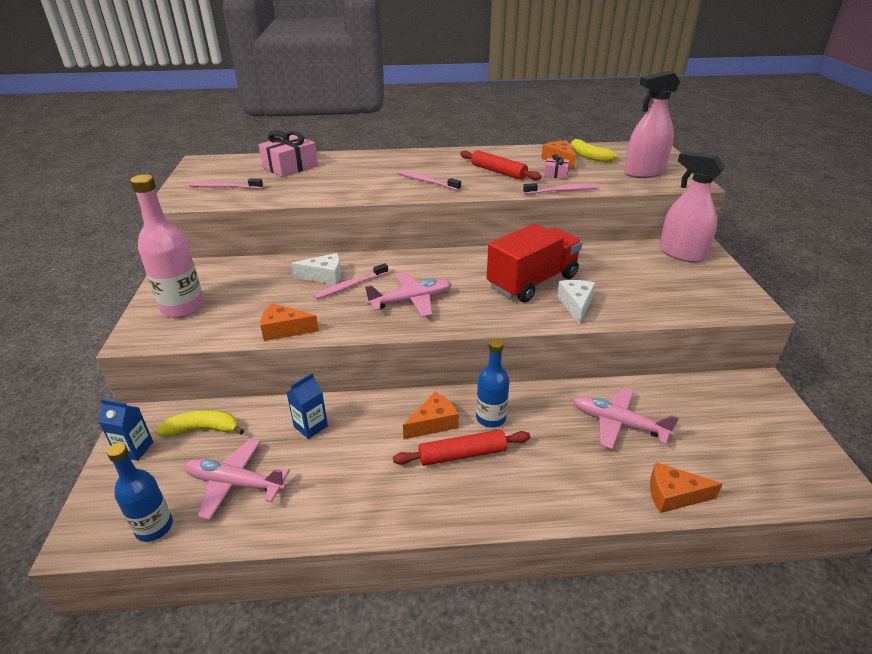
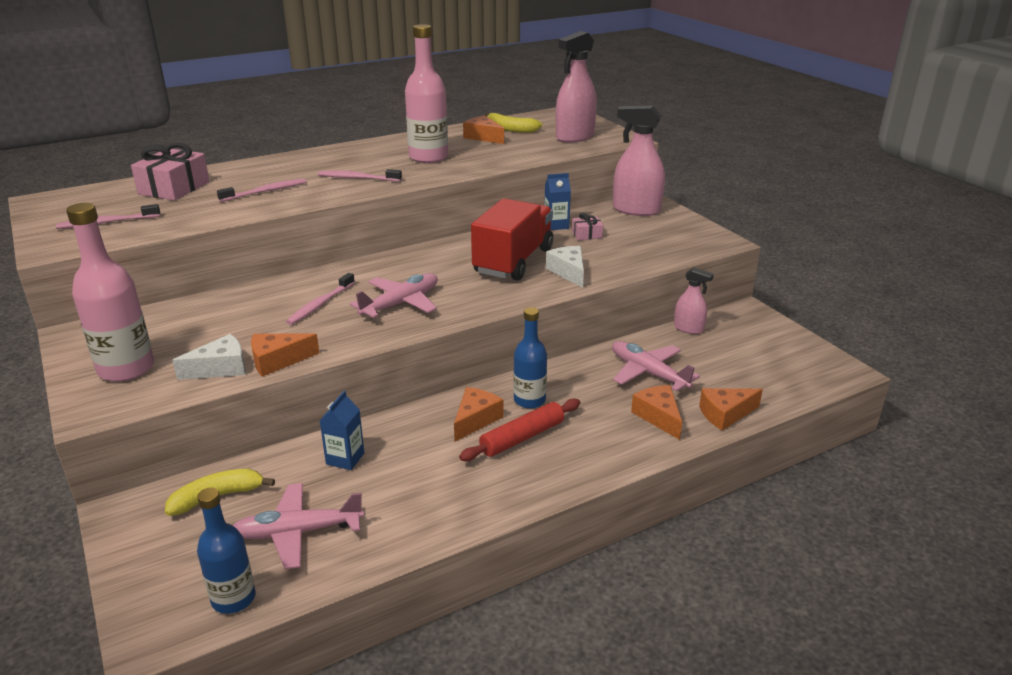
camera: 25 degrees left, 5 degrees down
blue carton [98,399,153,461] -> blue carton moved to [544,173,571,230]
white cheese [291,253,341,285] -> white cheese moved to [172,334,246,380]
red rolling pin [460,150,542,180] -> pink bottle [405,24,448,163]
pink toothbrush [523,183,598,194] -> pink toothbrush moved to [217,178,306,202]
pink gift [544,154,569,179] -> pink gift moved to [572,213,603,240]
pink plane [573,387,679,449] -> pink plane turned 45 degrees clockwise [612,341,700,392]
none -> orange cheese [631,385,682,440]
none -> pink spray bottle [674,268,714,334]

